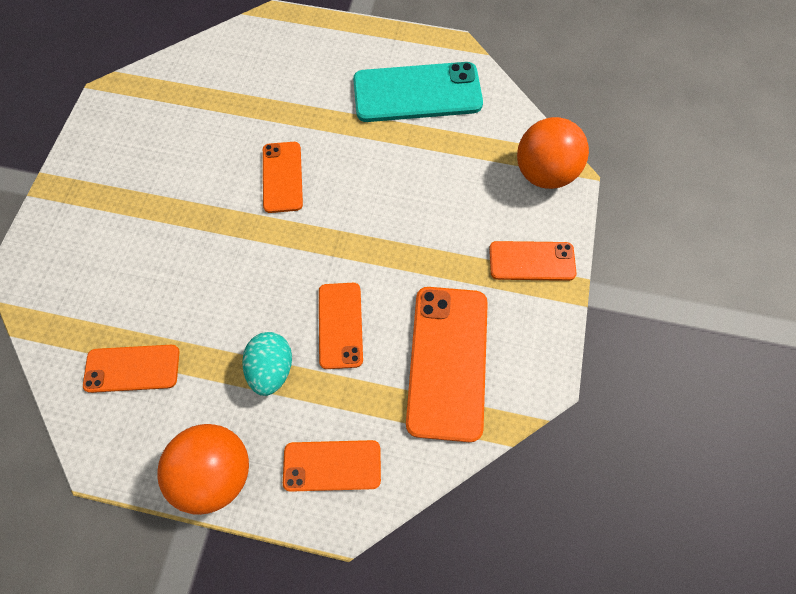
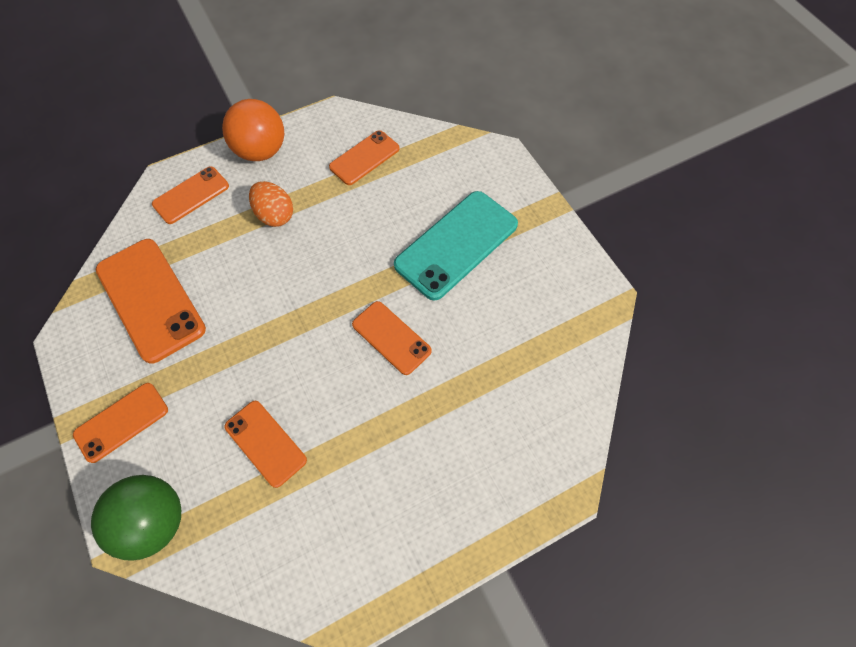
camera: 140 degrees right, 5 degrees down
turquoise egg [242,332,292,396] -> orange egg [249,181,293,227]
orange phone [319,283,363,369] -> orange phone moved to [225,401,307,488]
turquoise phone [353,62,483,122] -> turquoise phone moved to [394,191,518,301]
orange ball [517,117,589,189] -> green ball [91,475,181,561]

